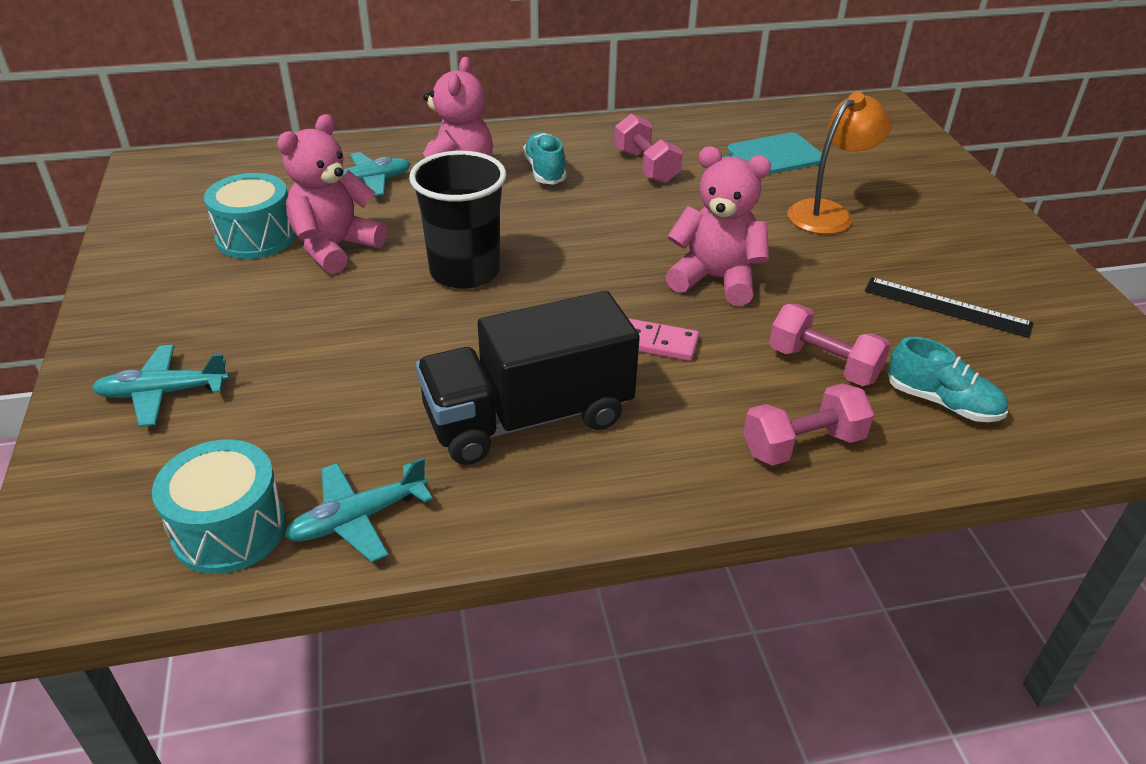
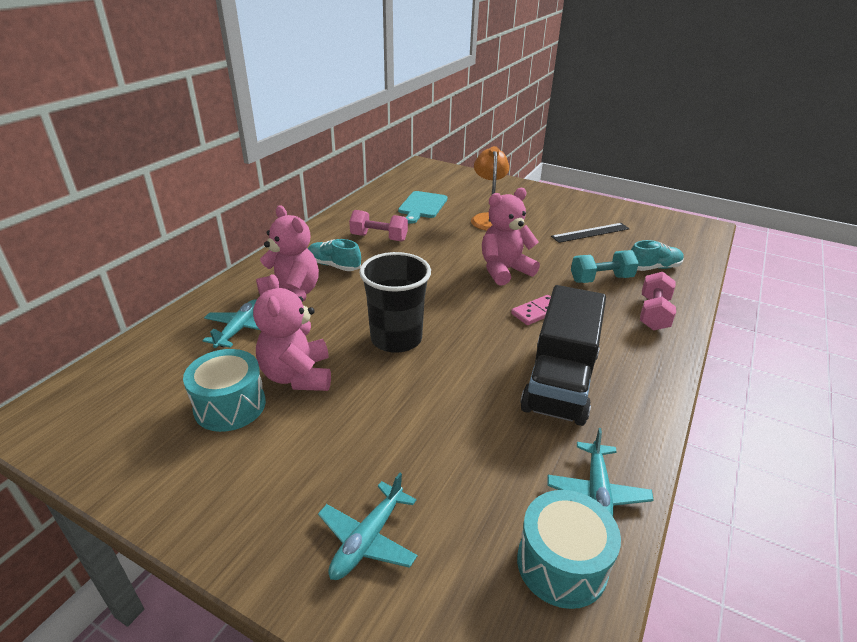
camera: 50 degrees left, 5 degrees down
pink dumbbell [769,304,891,386] -> turquoise dumbbell [571,250,639,283]

